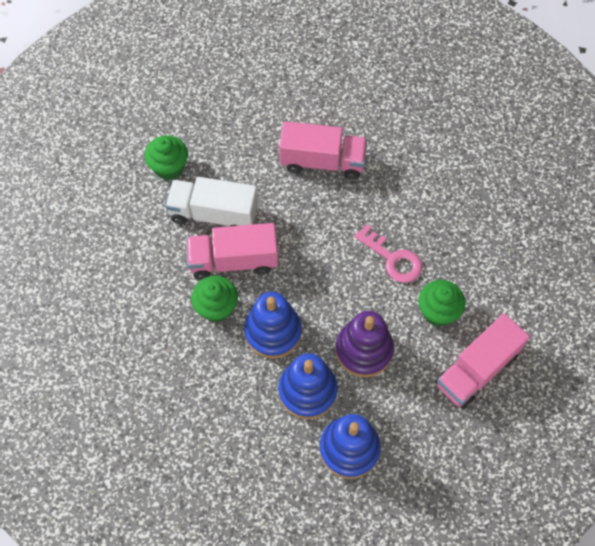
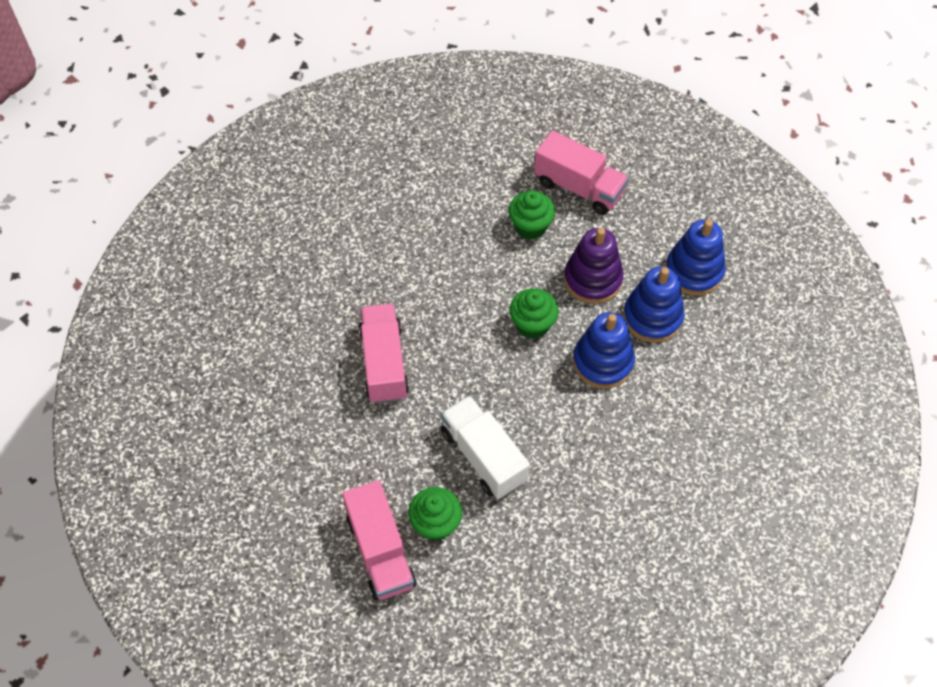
camera: 105 degrees left, 5 degrees down
white truck [165,177,258,226] -> white truck turned 150 degrees clockwise [441,395,530,499]
pink truck [186,223,278,280] -> pink truck moved to [342,480,417,600]
green cupcake [191,276,238,322] -> green cupcake moved to [509,288,559,339]
pink key [354,224,422,283] -> none

